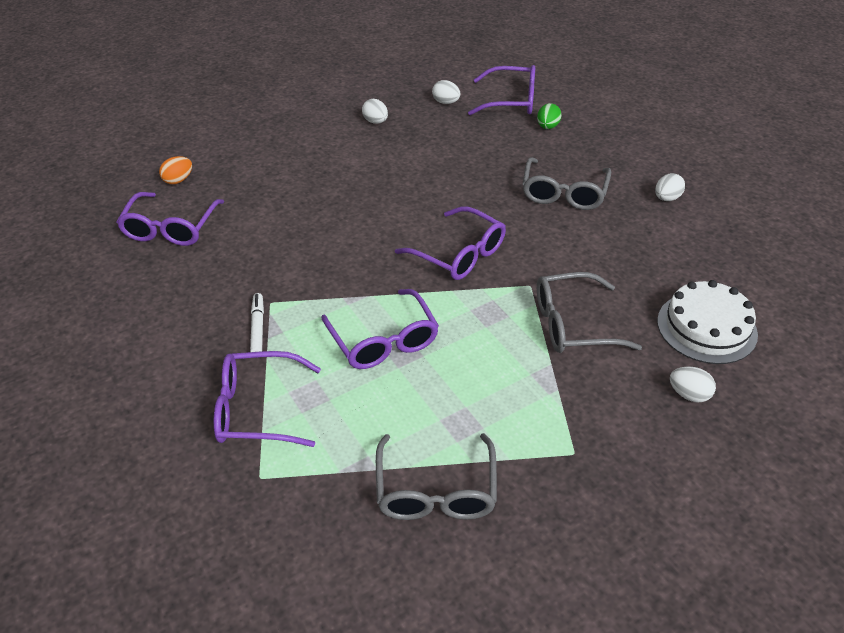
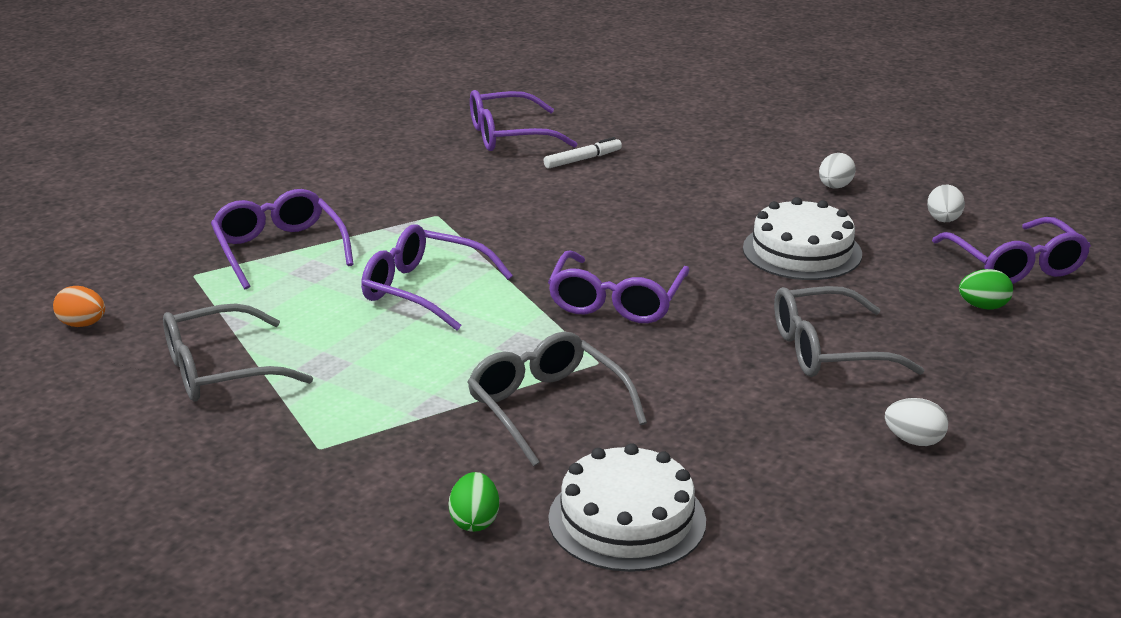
camera: 65 degrees right, 15 degrees down
orange egg [159,156,192,184] -> orange egg moved to [53,286,105,327]
white marker [250,293,264,352] -> white marker moved to [544,137,622,169]
purple glasses [321,289,439,369] -> purple glasses turned 75 degrees clockwise [361,224,513,331]
white egg [670,367,716,402] -> green egg [449,472,499,532]
none -> white cake [743,197,862,280]

